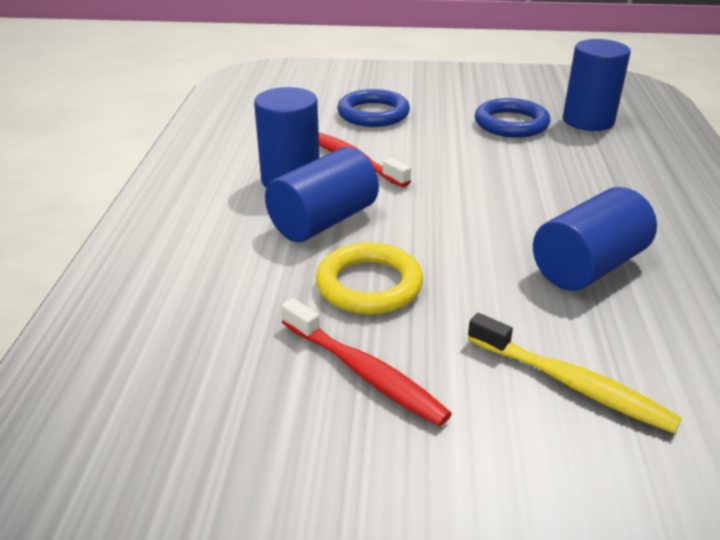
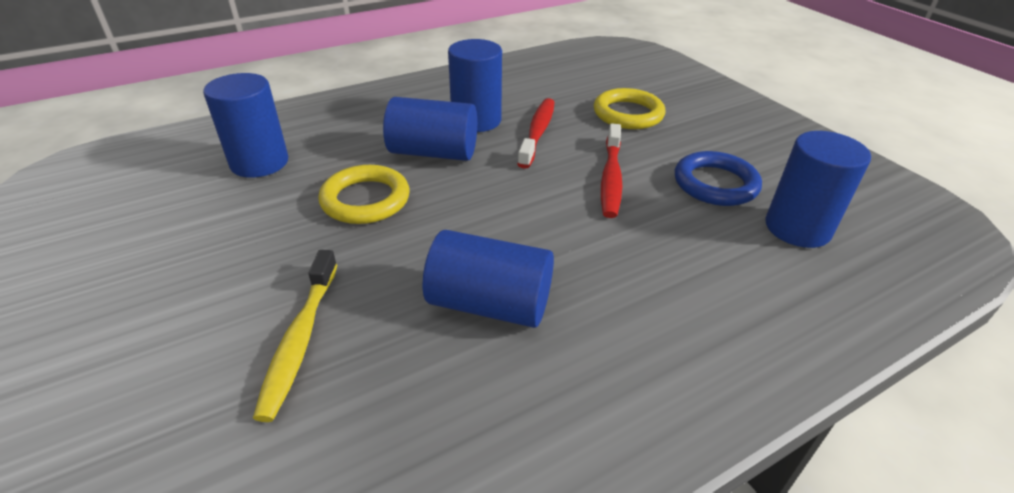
camera: 55 degrees right, 5 degrees up
red toothbrush [281,298,452,427] -> red toothbrush moved to [601,123,622,218]
blue ring [337,89,410,127] -> yellow ring [594,88,665,129]
none -> blue cylinder [203,73,288,178]

